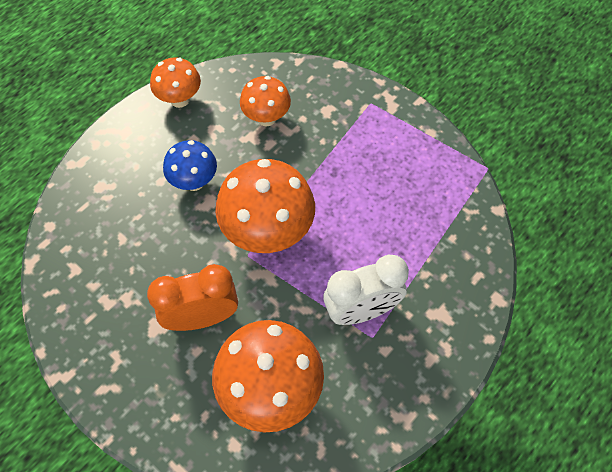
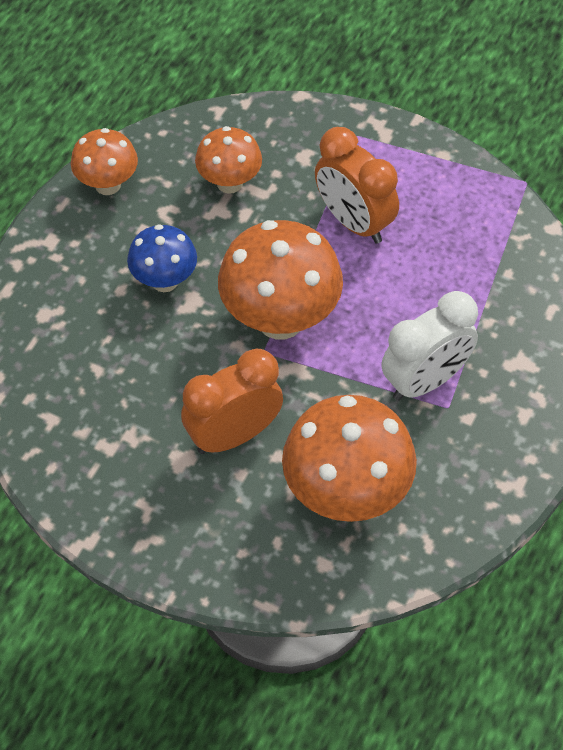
camera: 15 degrees left, 5 degrees down
none -> orange clock [315,127,399,244]

